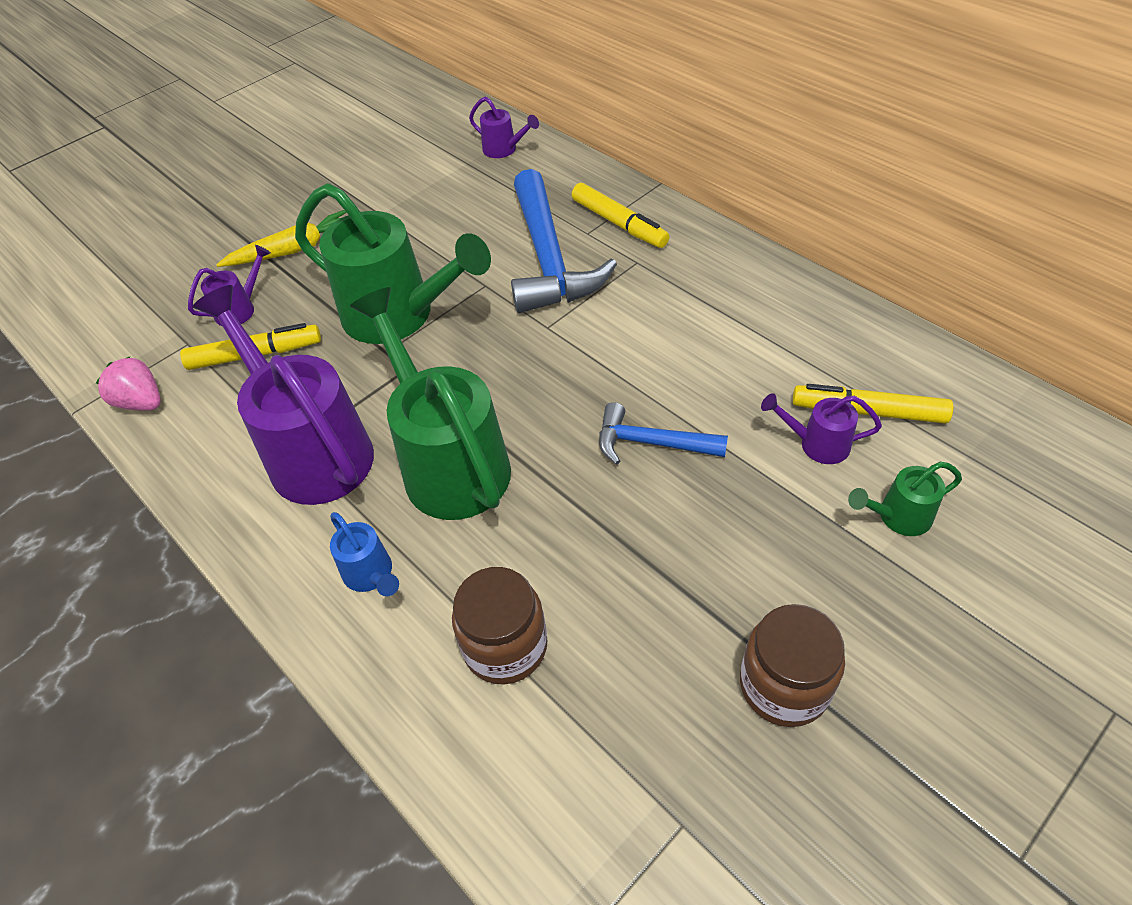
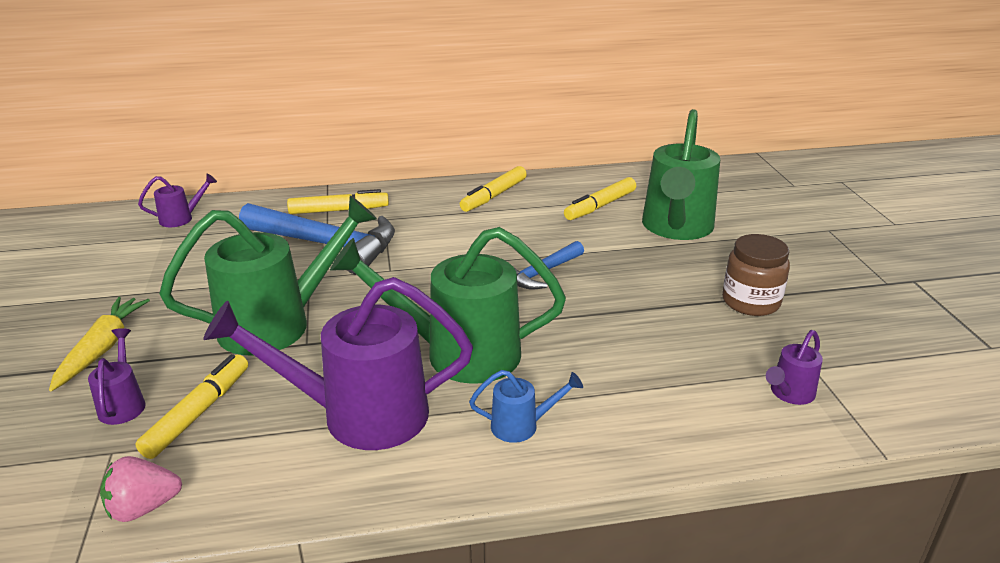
camera: 60 degrees left, 20 degrees down
brown jar [452,567,547,684] -> none
purple watering can [761,393,882,464] -> purple watering can moved to [766,330,823,405]
green watering can [848,462,962,536] -> green watering can [642,109,720,240], size x2.25
none -> yellow marker [460,166,527,212]

